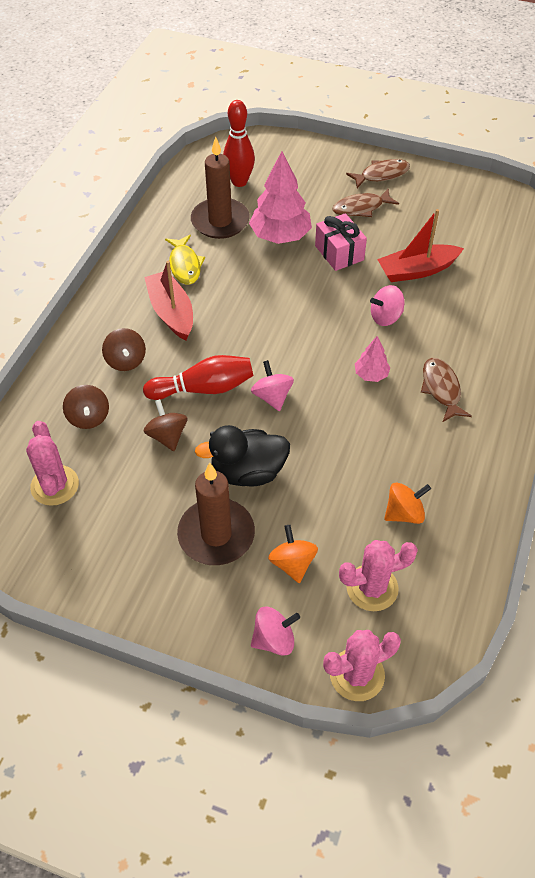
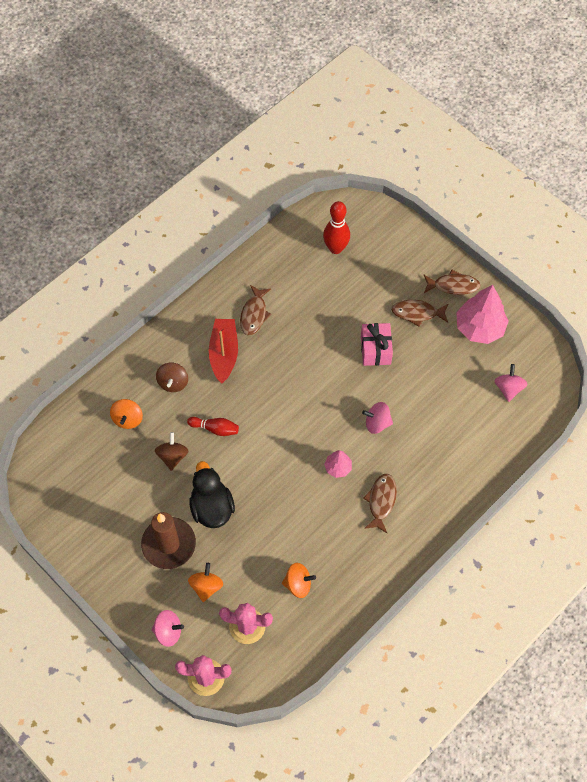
camera: 25 degrees right, 10 degrees up
pink cactus [26,421,79,506] -> none
brown spinning top [63,385,109,429] -> orange spinning top [110,399,143,429]
red bowling pin [143,355,254,400] -> red bowling pin [187,417,239,436], size x0.63
yellow fish [165,235,205,285] -> brown fish [240,285,271,335]
brown candle [191,137,250,239] -> none
black duck [195,425,290,487] -> black duck turned 60 degrees clockwise [189,461,235,528]
pink tree [249,151,312,244] -> pink tree moved to [456,285,509,344]
pink spinning top [251,360,294,411] -> pink spinning top moved to [494,364,528,402]
red boat [377,209,464,282] -> none

